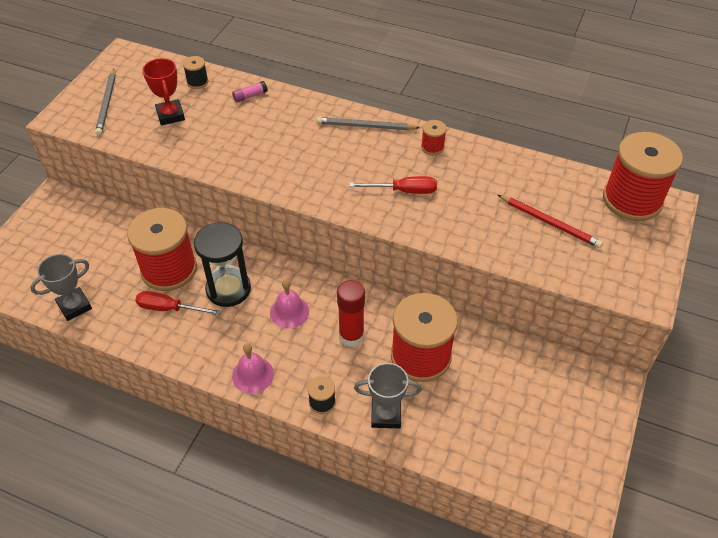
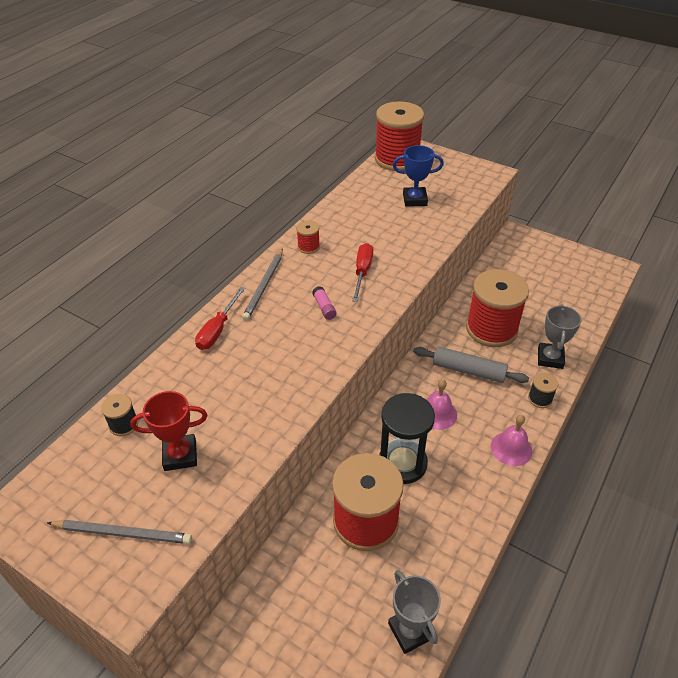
camera: 80 degrees left, 5 degrees down
red screwdriver [136,291,221,315] -> red screwdriver moved to [195,287,245,350]
pink glue stick [232,81,267,102] -> pink glue stick moved to [312,286,337,320]
red glue stick [337,280,365,347] -> grey rolling pin [413,347,529,383]
red pencil [498,195,603,248] -> blue trophy [393,145,444,207]

